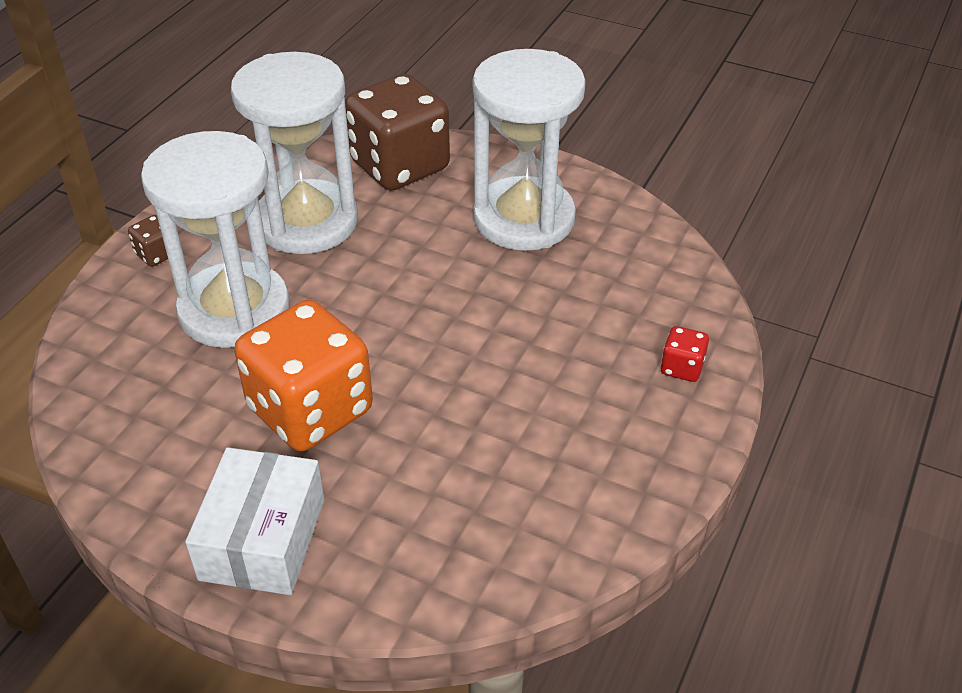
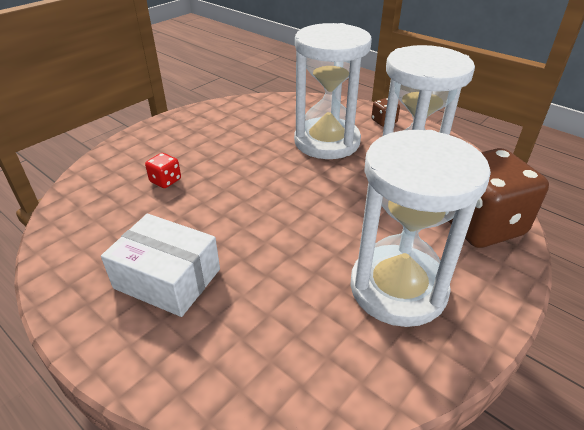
camera: 105 degrees right, 5 degrees down
white box [185,447,324,595] -> white box moved to [101,214,220,317]
orange dice [234,300,373,452] -> none
red dice [661,326,709,382] -> red dice moved to [145,153,181,188]

